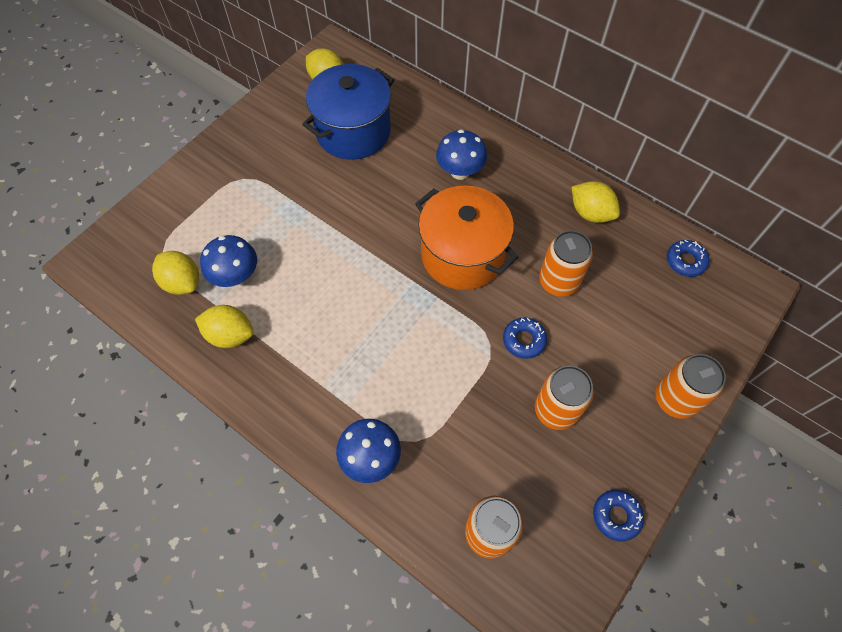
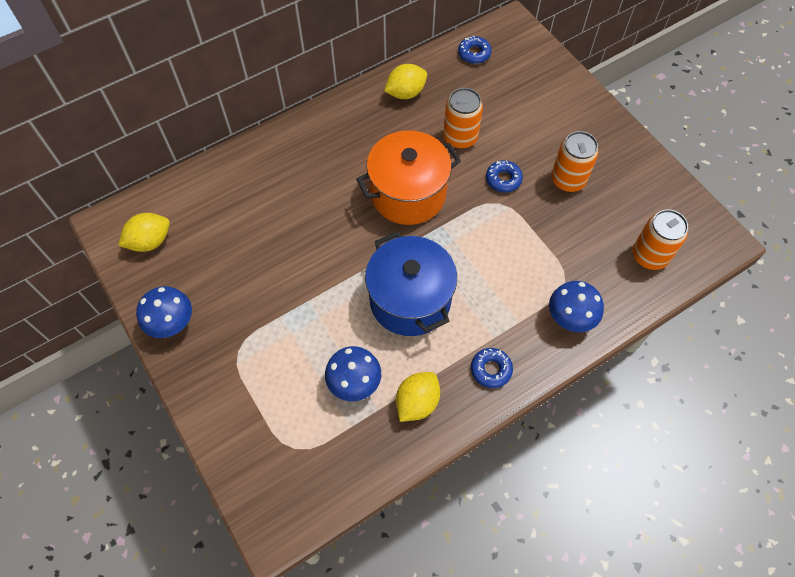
camera: 70 degrees left, 0 degrees up
yellow lemon [152,251,199,295] -> none
blue pot [302,64,394,160] -> blue pot moved to [365,232,457,336]
blue mushroom [436,130,487,180] -> blue mushroom moved to [136,286,192,338]
blue donut [593,490,644,541] -> blue donut moved to [471,348,513,388]
orange can [655,354,726,419] -> none

